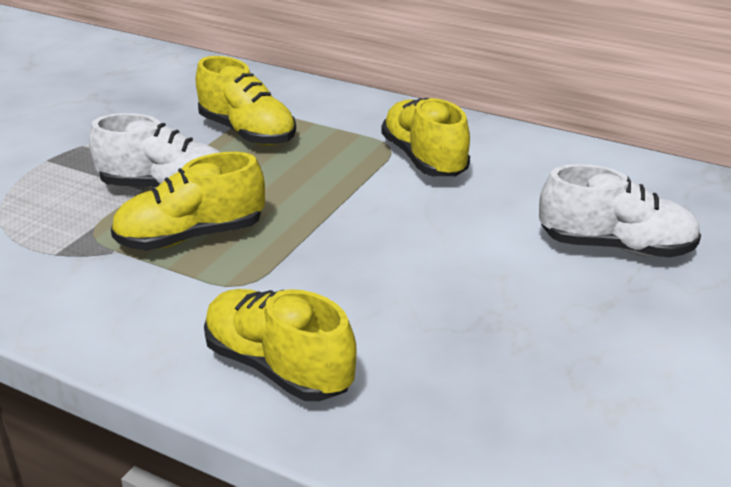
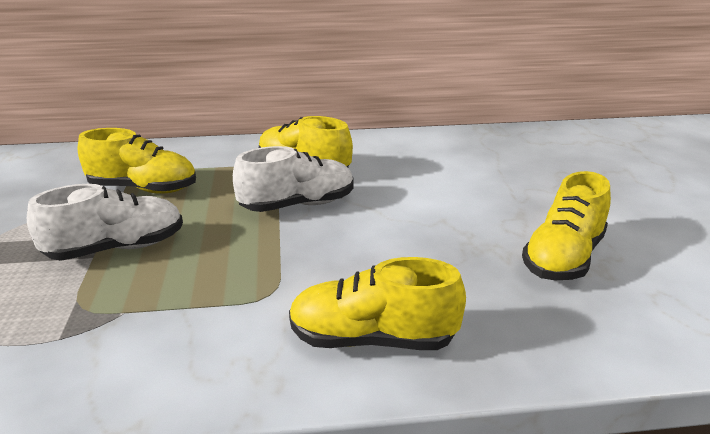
camera: 35 degrees left, 5 degrees down
yellow shoe [111,152,265,250] -> yellow shoe moved to [522,171,611,280]
white shoe [539,164,701,258] -> white shoe moved to [233,146,354,212]

